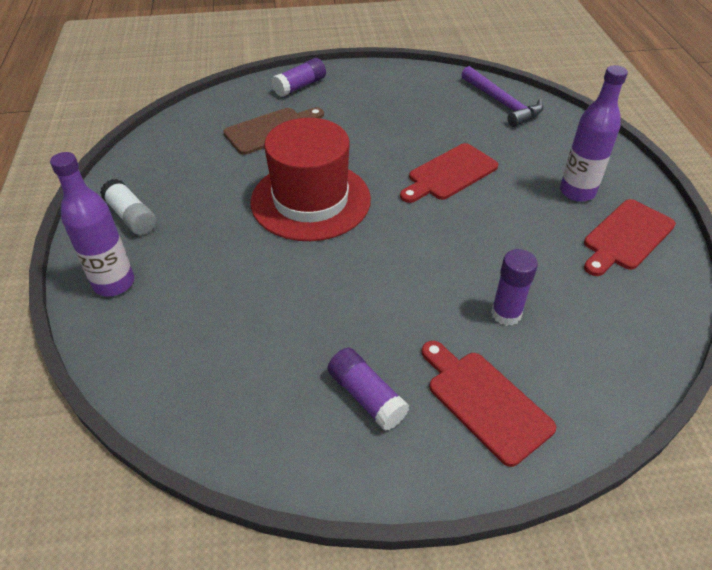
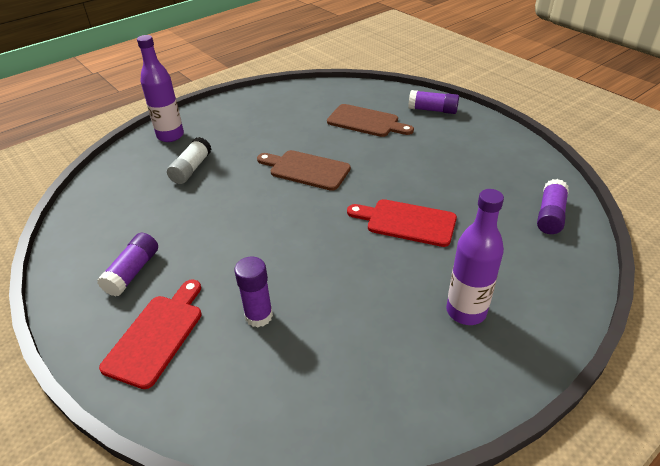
camera: 60 degrees right, 5 degrees down
white glue stick [100,179,156,235] -> white glue stick moved to [167,137,212,184]
red hat [250,118,371,241] -> brown cutting board [257,150,351,191]
purple hammer [461,66,544,127] -> purple glue stick [537,179,569,234]
red cutting board [584,199,676,276] -> none

